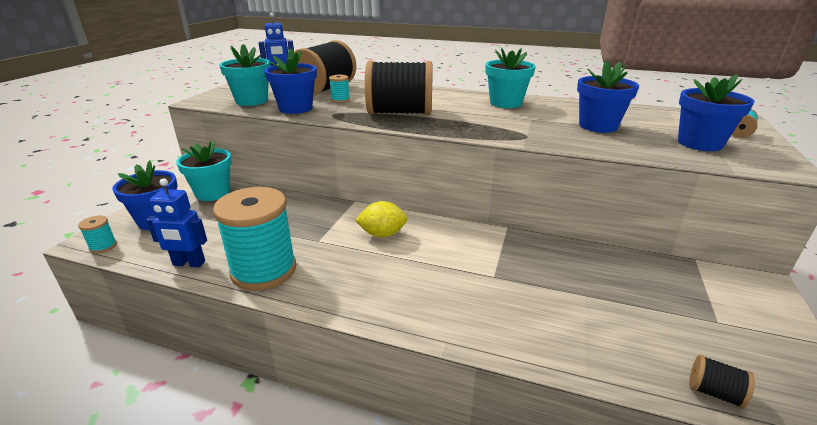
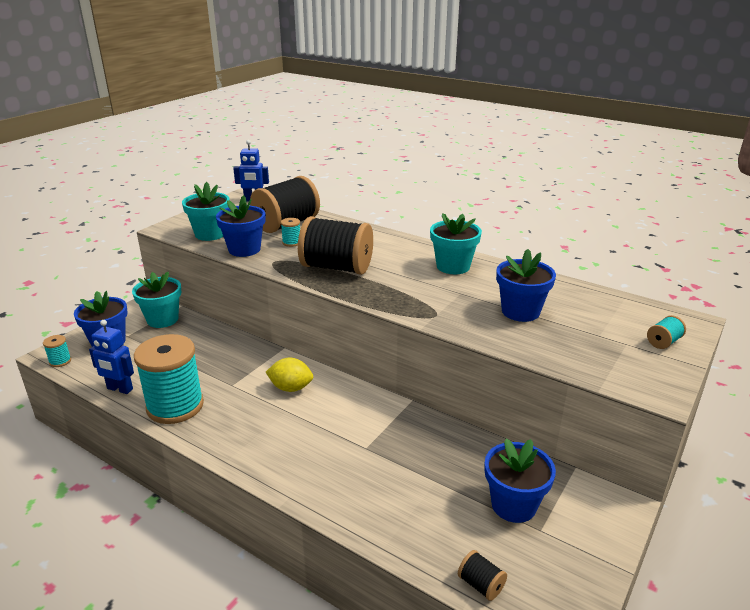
camera: 15 degrees right, 0 degrees up
blue flower pot [678,74,755,151] -> blue flower pot moved to [485,438,556,523]

